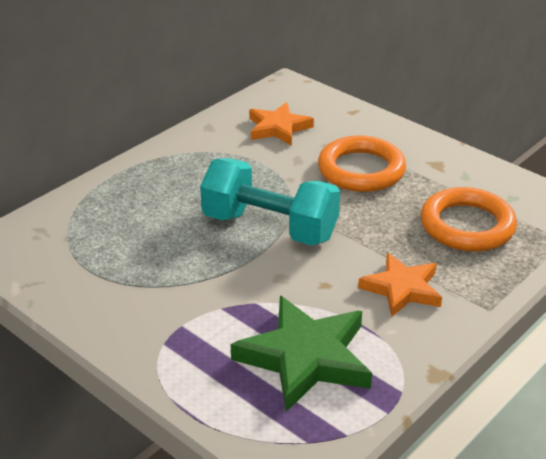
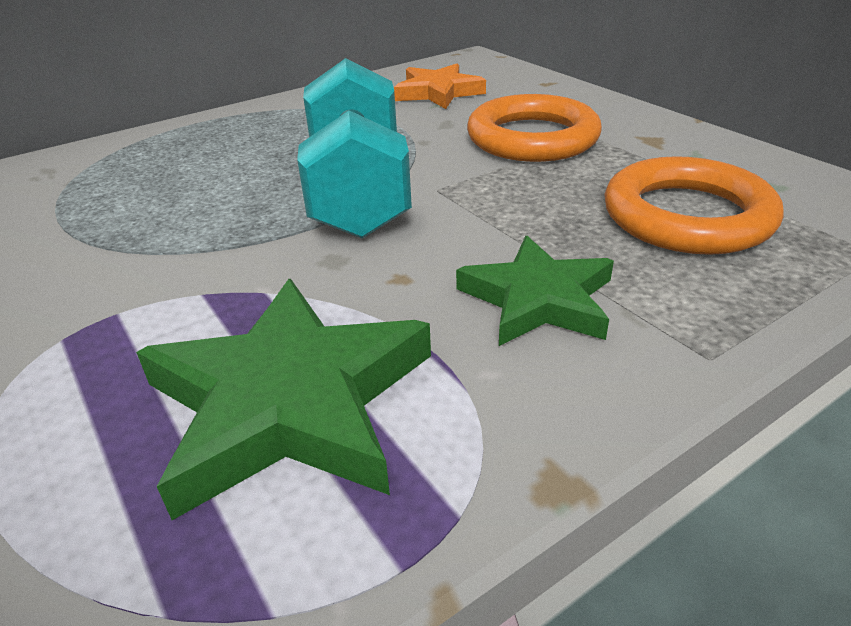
camera: 15 degrees right, 0 degrees up
turquoise dumbbell [200,158,340,246] -> turquoise dumbbell turned 45 degrees clockwise [297,58,412,239]
orange star [358,253,442,317] -> green star [456,236,614,346]

